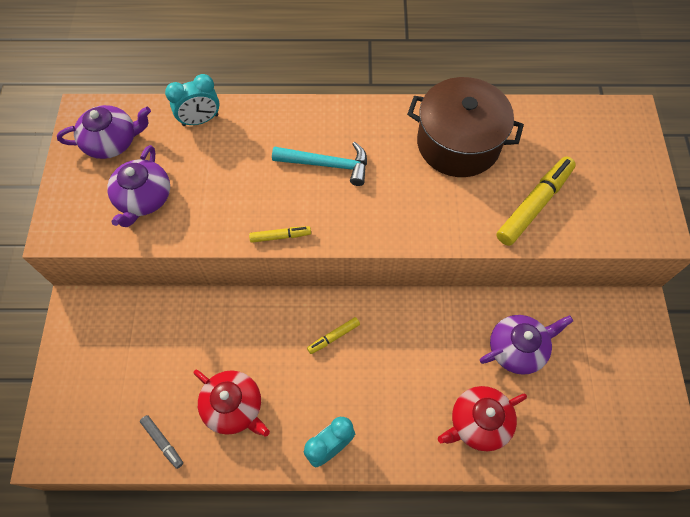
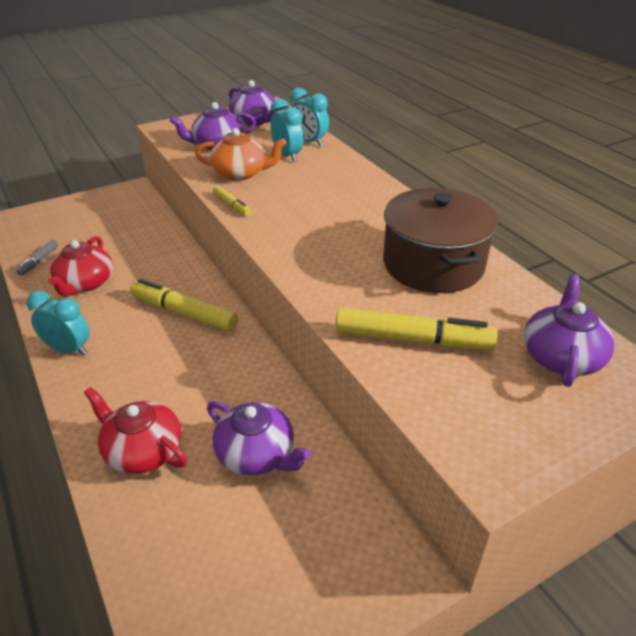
camera: 60 degrees right, 25 degrees down
turquoise hammer [272,142,367,186] -> none
yellow marker [307,317,360,354] -> yellow marker [130,278,238,331], size x1.96
none -> orange teapot [195,128,286,180]
none -> turquoise clock [270,99,303,162]
none -> purple teapot [524,274,615,387]

